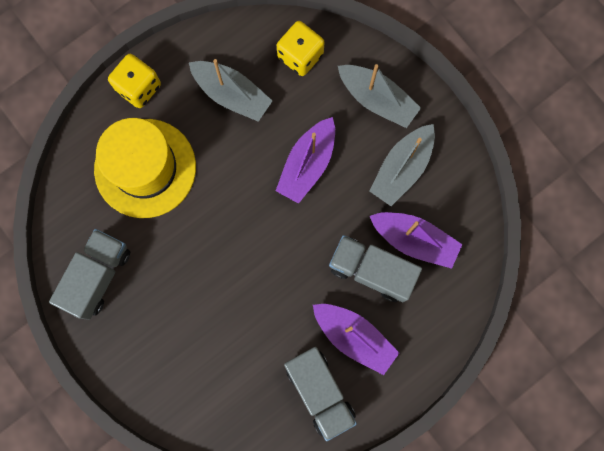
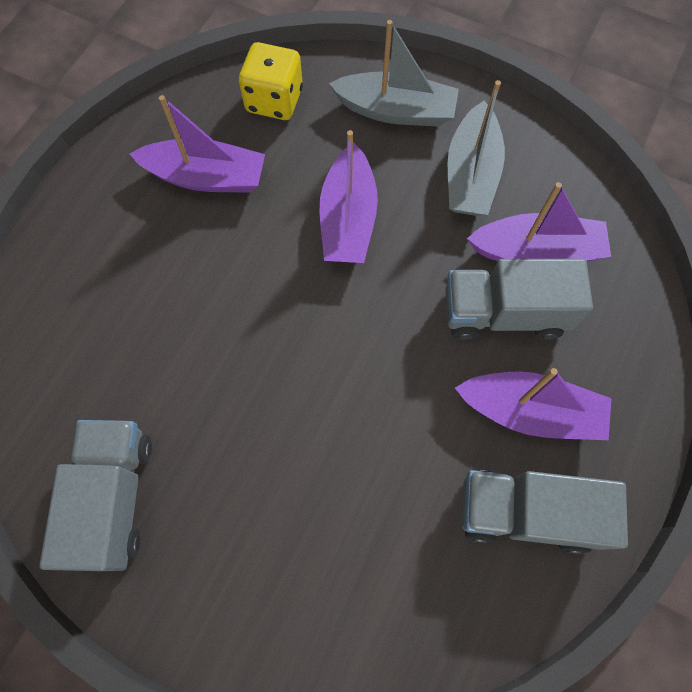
camera: 25 degrees left, 10 degrees down
yellow hat [94,118,196,218] -> none
yellow dice [108,54,161,108] -> none
grey boat [189,59,273,122] -> purple boat [130,95,265,193]
grey truck [284,347,357,441] -> grey truck turned 150 degrees clockwise [462,470,628,554]

